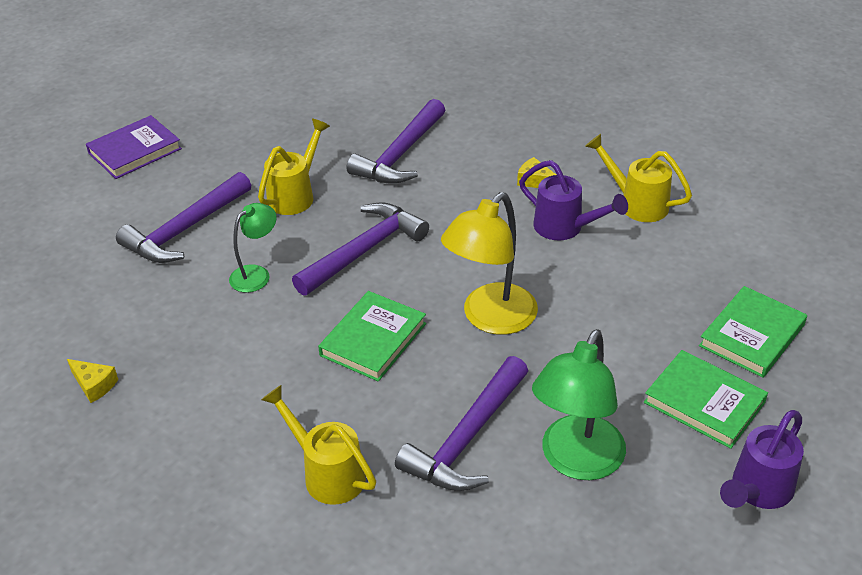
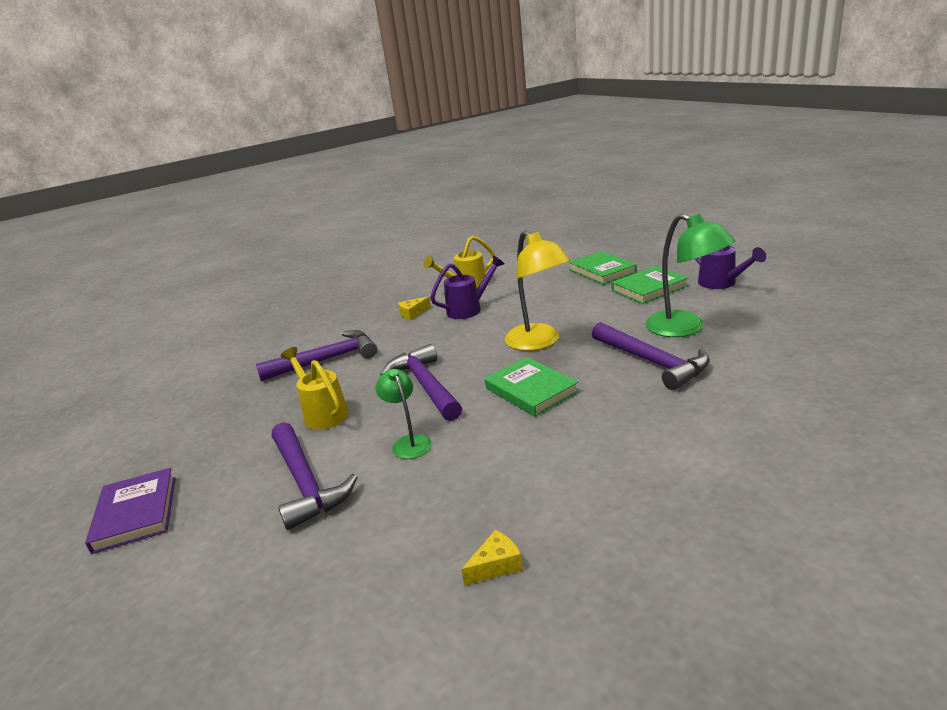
camera: 65 degrees left, 15 degrees down
yellow watering can [261,385,376,505] -> none
purple hammer [346,99,445,184] -> purple hammer turned 75 degrees counterclockwise [256,330,377,381]

